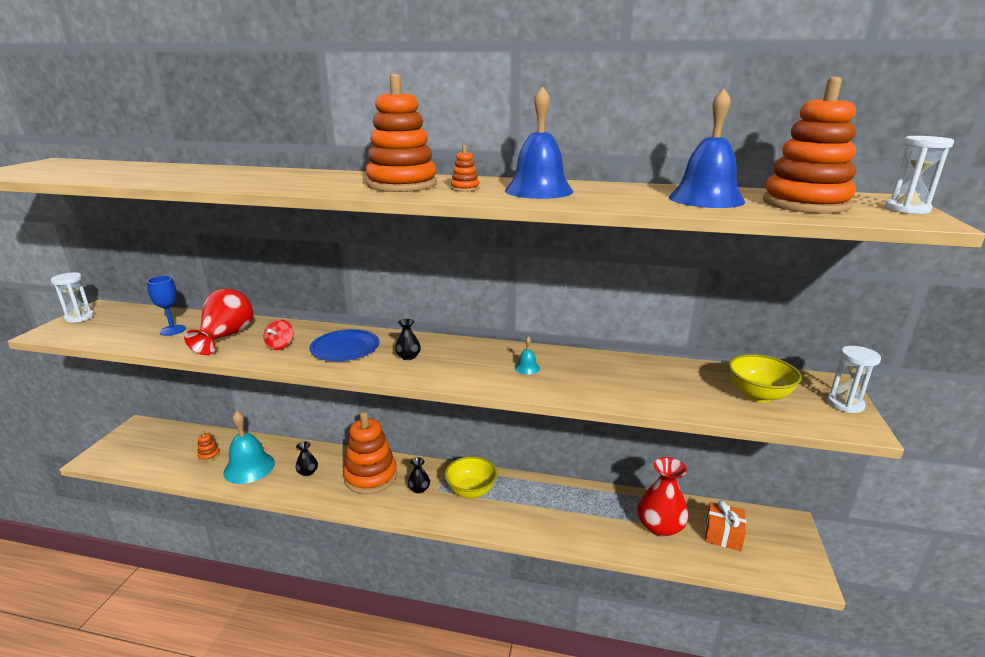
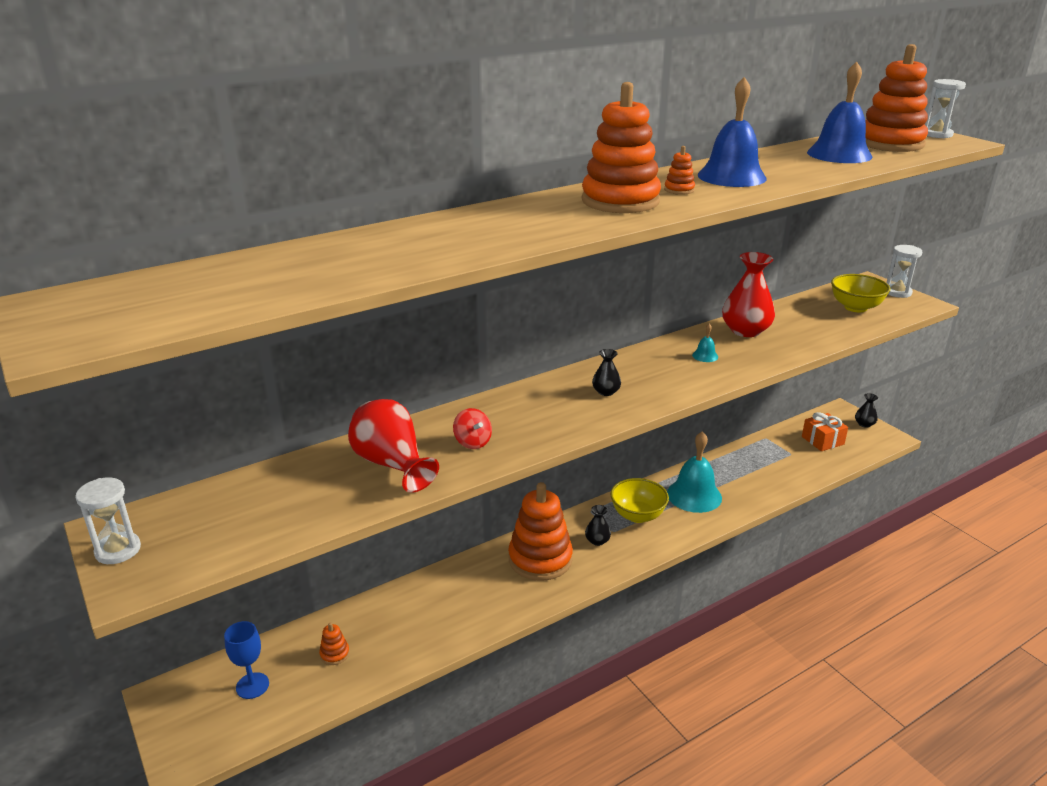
camera: 45 degrees left, 5 degrees up
blue goblet [147,276,186,336] -> blue goblet moved to [224,621,269,699]
turquoise bell [223,411,275,484] -> turquoise bell moved to [667,431,722,513]
black vase [295,442,318,476] -> black vase moved to [855,393,878,428]
blue plate [309,329,380,361] -> none
red vase [637,457,689,537] -> red vase moved to [722,252,775,337]

